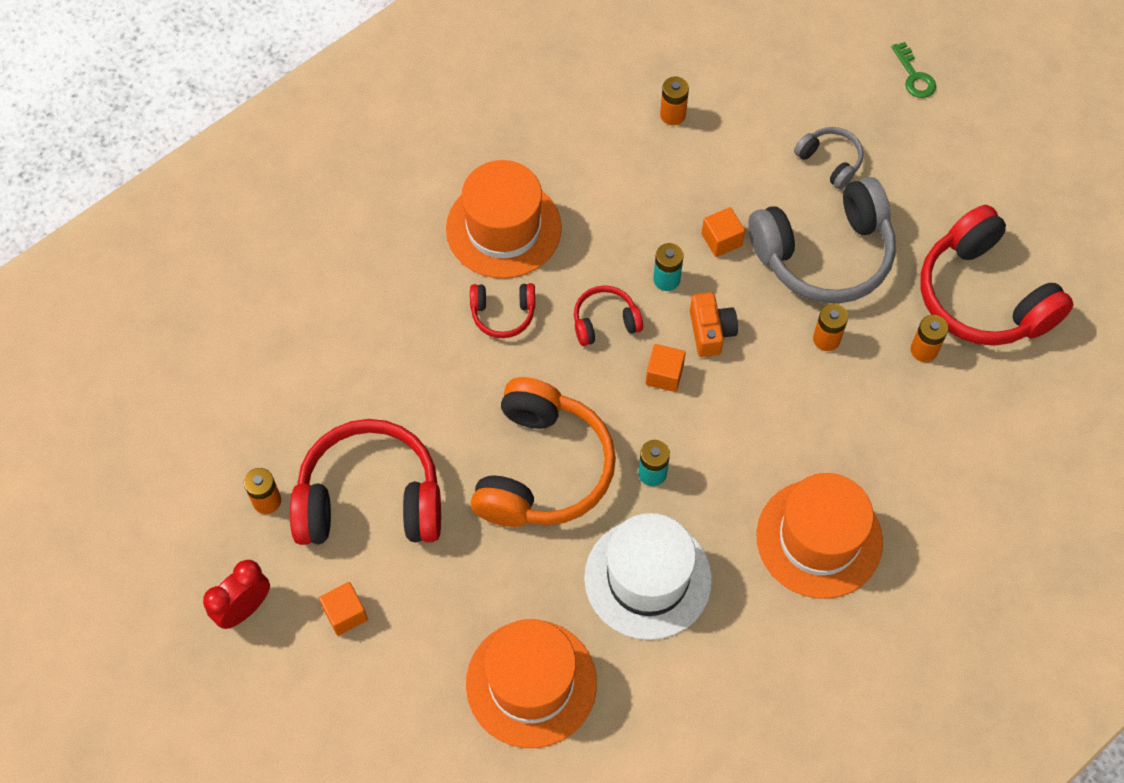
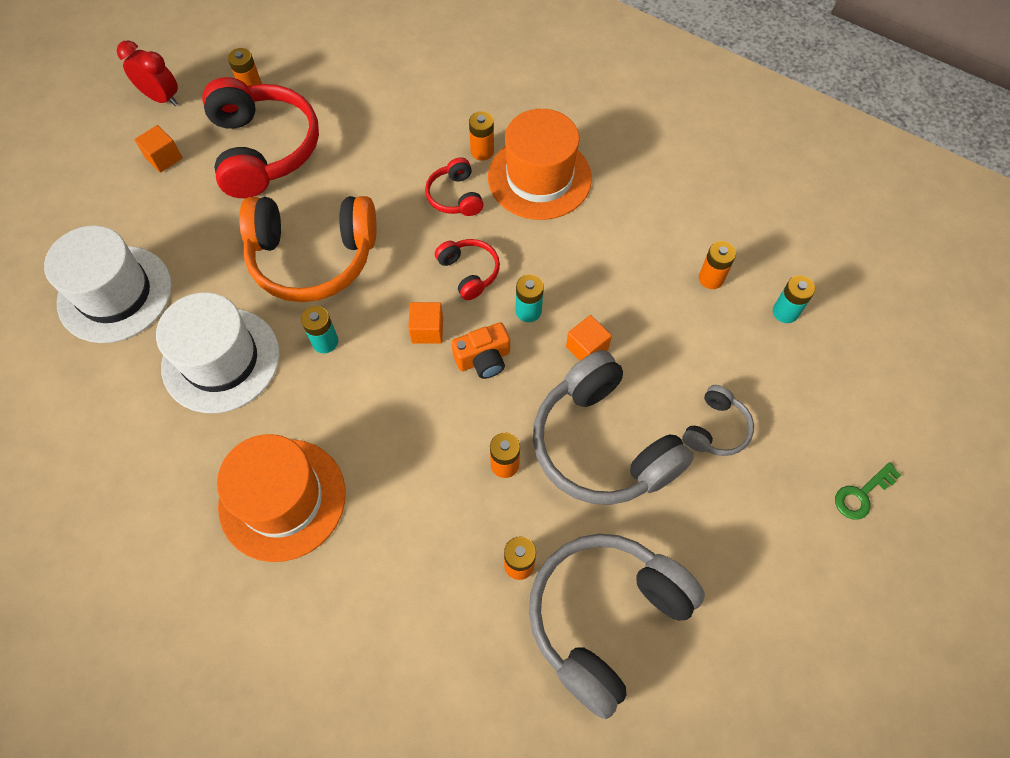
camera: 75 degrees right, 0 degrees up
orange hat [466,619,597,748] -> white hat [44,225,172,343]
red headphones [921,205,1074,346] -> grey headphones [529,534,705,719]
none -> orange battery [469,111,494,160]
none -> turquoise battery [773,275,815,323]

